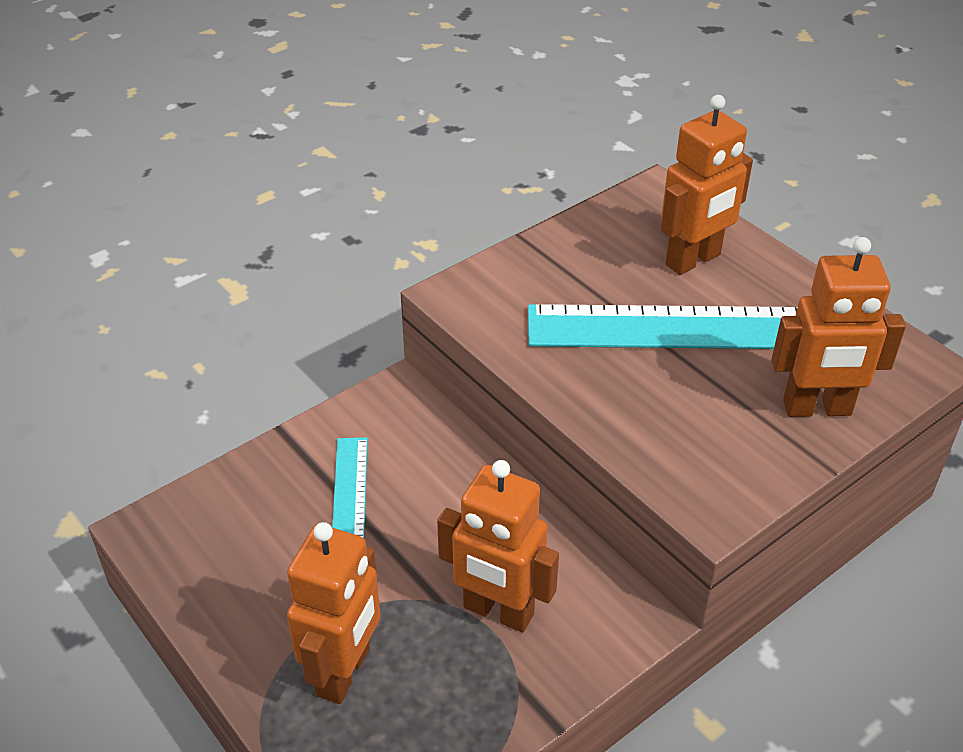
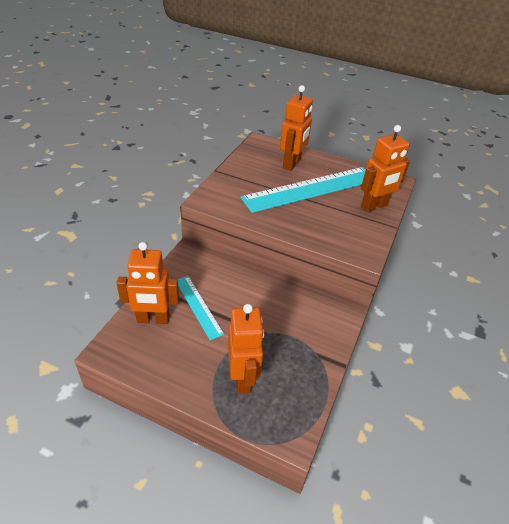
camera: 30 degrees left, 0 degrees up
orange robot [437,460,559,633] -> orange robot moved to [116,242,179,324]

